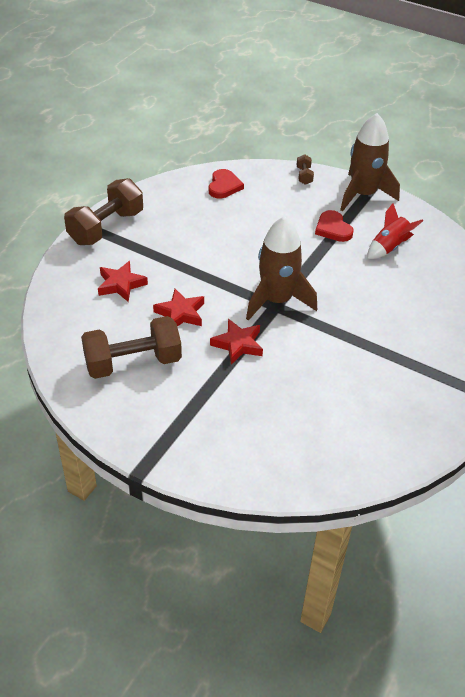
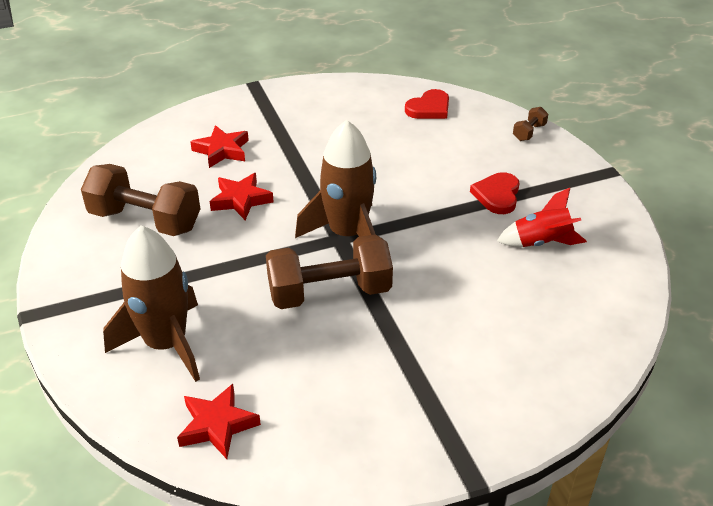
camera: 40 degrees right, 5 degrees down
brown dumbbell [64,178,143,245] -> brown dumbbell moved to [266,235,393,309]
red star [210,319,263,365] -> red star moved to [177,384,261,459]
brown rocket [340,113,400,211] -> brown rocket moved to [103,226,200,382]

